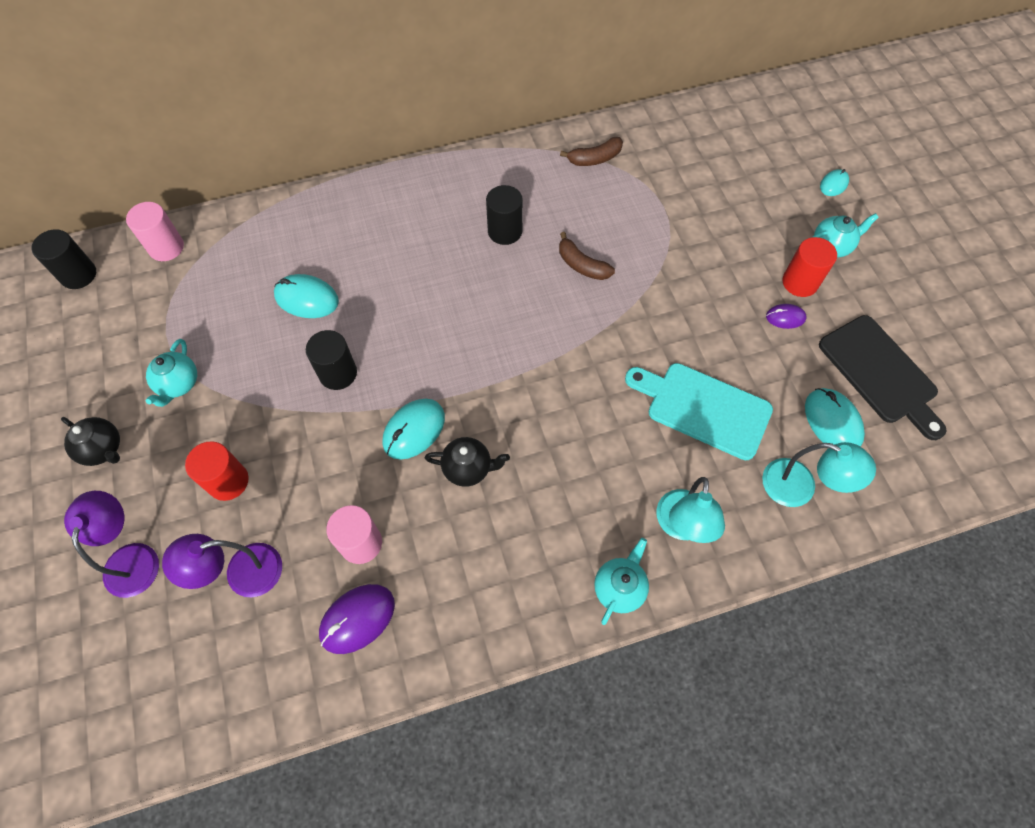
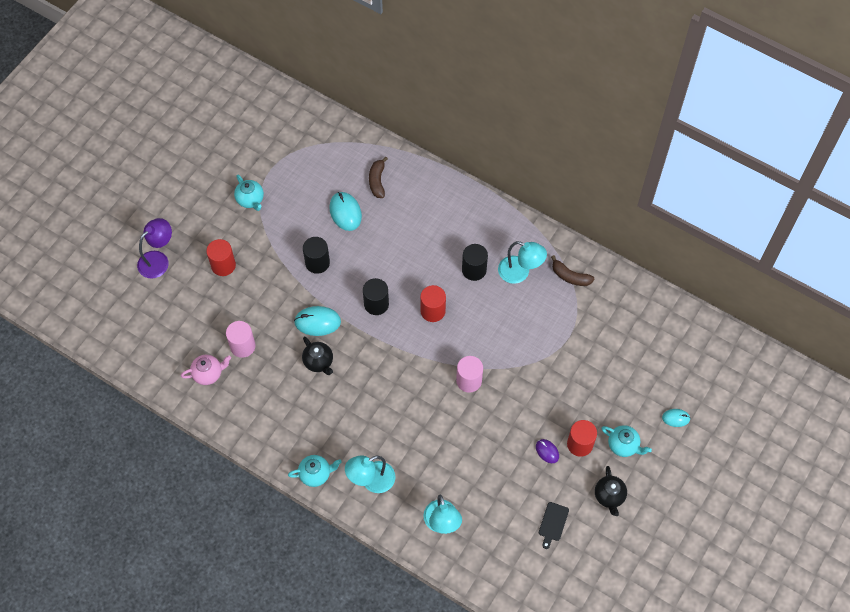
camera: 50 degrees right, 0 degrees up
black cylinder [31,229,96,289] -> black cylinder moved to [363,278,389,315]
black teapot [61,417,120,466] -> black teapot moved to [595,466,627,516]
pink cylinder [126,202,184,261] -> pink cylinder moved to [456,356,483,393]
turquoise teapot [146,339,197,407] -> turquoise teapot turned 90 degrees counterclockwise [234,175,264,211]
purple lamp [162,534,282,597] -> none
purple mouse [319,584,395,654] -> pink teapot [181,355,231,385]
brown banana [559,232,615,280] -> brown banana moved to [369,156,388,198]
turquoise cutting board [625,363,773,460] -> none
turquoise mouse [805,388,865,447] -> none
black cutting board [819,315,947,440] -> black cutting board [539,502,569,549], size x0.47
none -> red cylinder [420,285,446,322]
none -> turquoise lamp [498,241,547,284]

